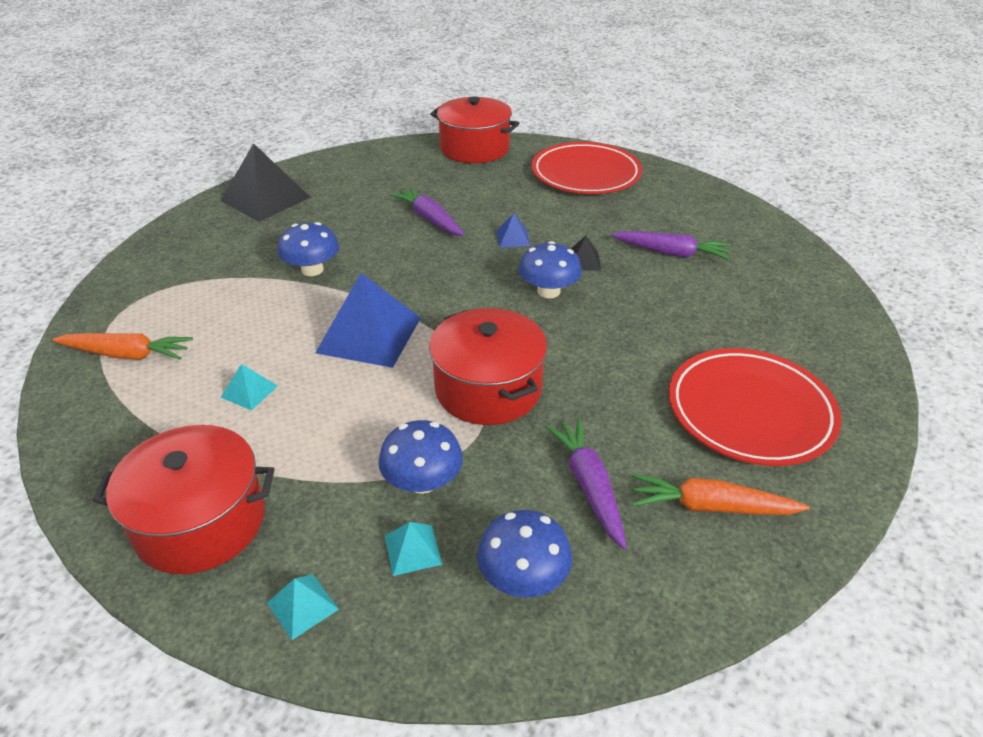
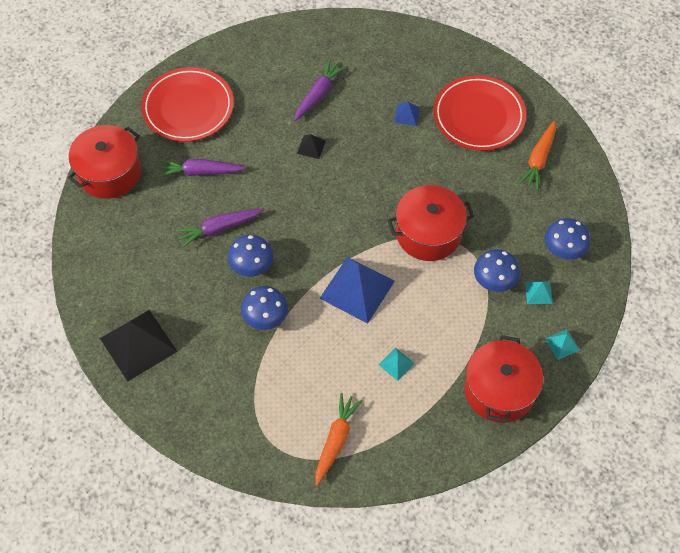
camera: 75 degrees left, 20 degrees up
blue pyramid [497,213,530,247] -> blue pyramid moved to [394,102,420,126]
blue mushroom [519,241,582,298] -> blue mushroom moved to [228,235,273,277]
purple carrot [545,417,627,549] -> purple carrot moved to [158,159,246,178]

